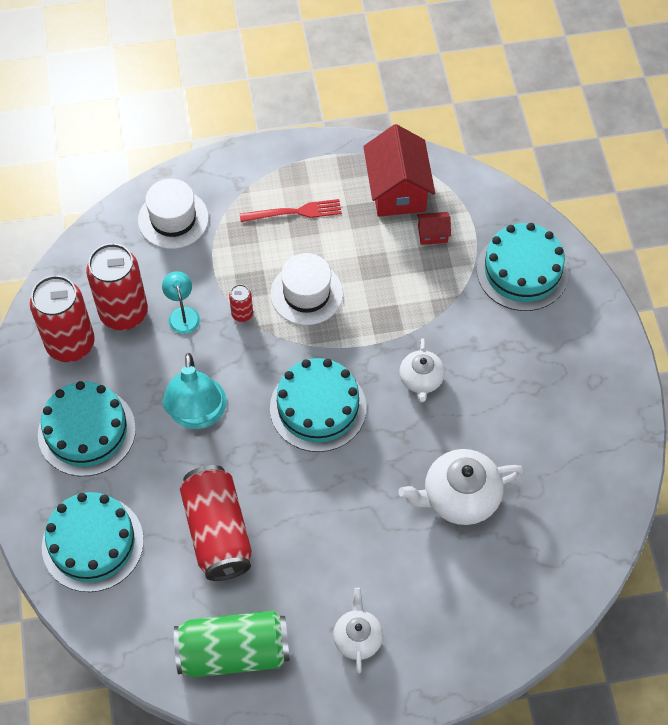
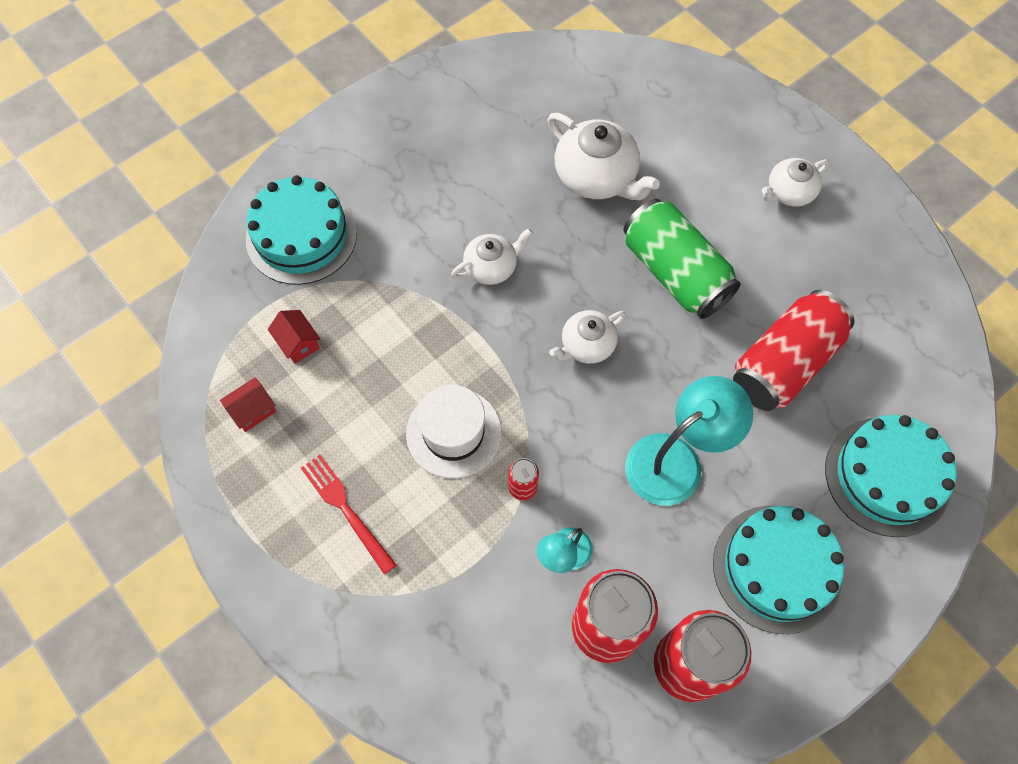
camera: 120 degrees left, 5 degrees up
white hat [138,179,209,249] -> none
green can [174,611,290,677] -> green can moved to [623,199,741,319]
turquoise cake [270,358,367,452] -> white teapot [549,310,626,364]
red house [363,124,435,217] -> red house [220,377,276,432], size x0.46

